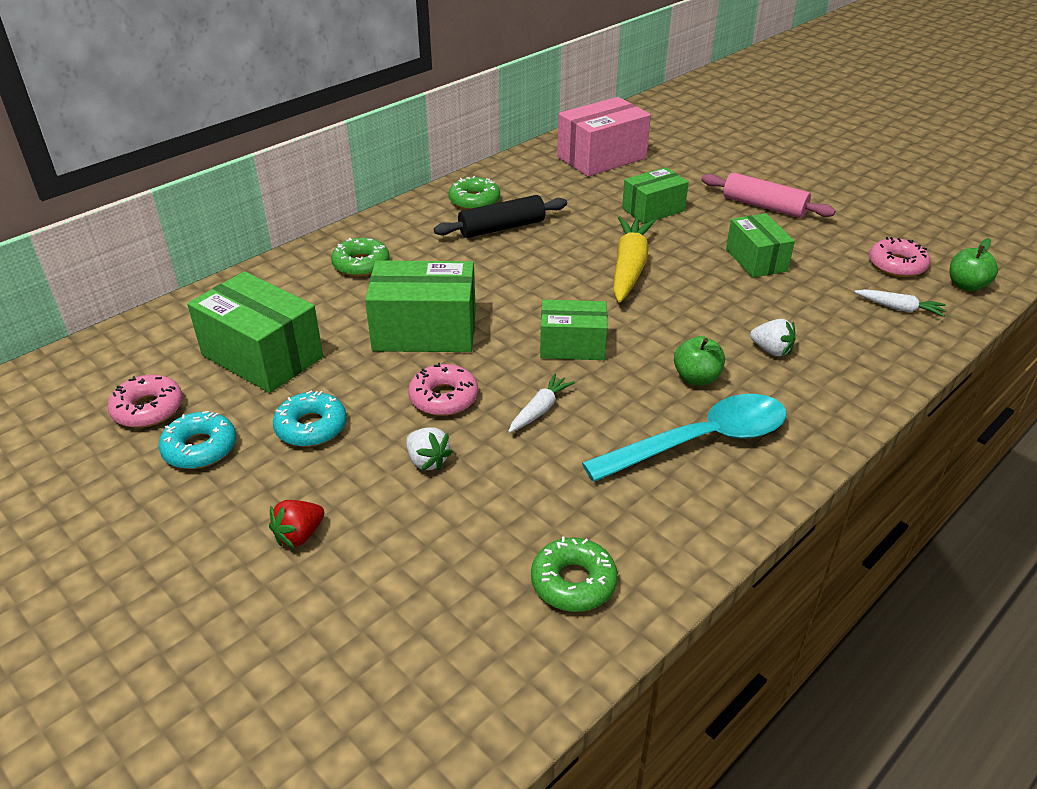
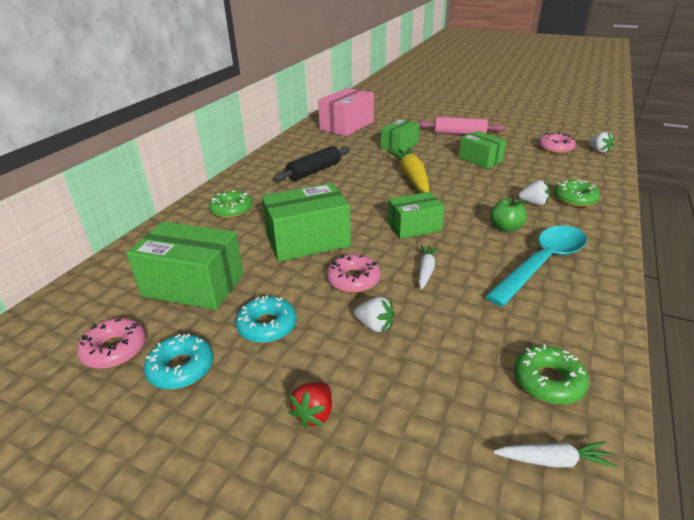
camera: 20 degrees left, 5 degrees down
green donut [449,176,500,210] -> green donut moved to [554,180,600,207]
white carrot [854,289,946,317] -> white carrot moved to [493,441,617,468]
green apple [949,238,998,291] -> white strawberry [589,132,615,153]

